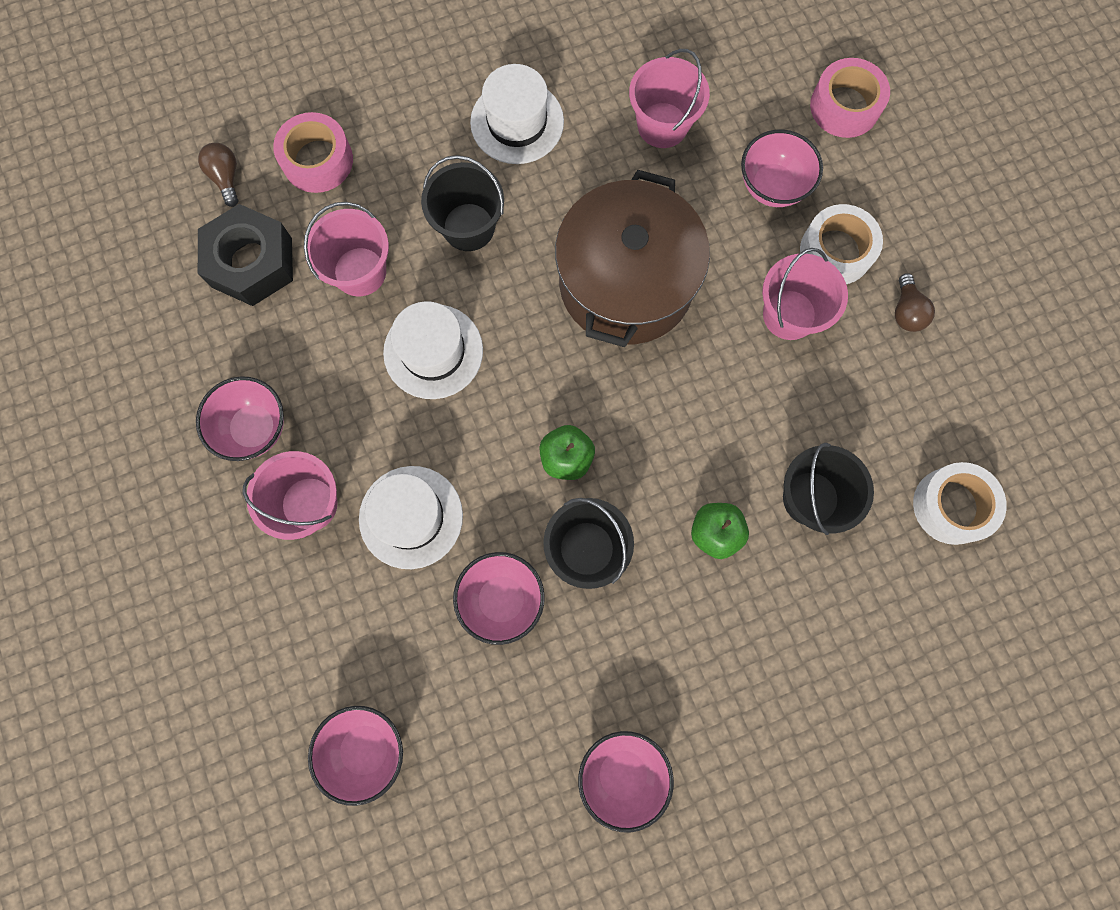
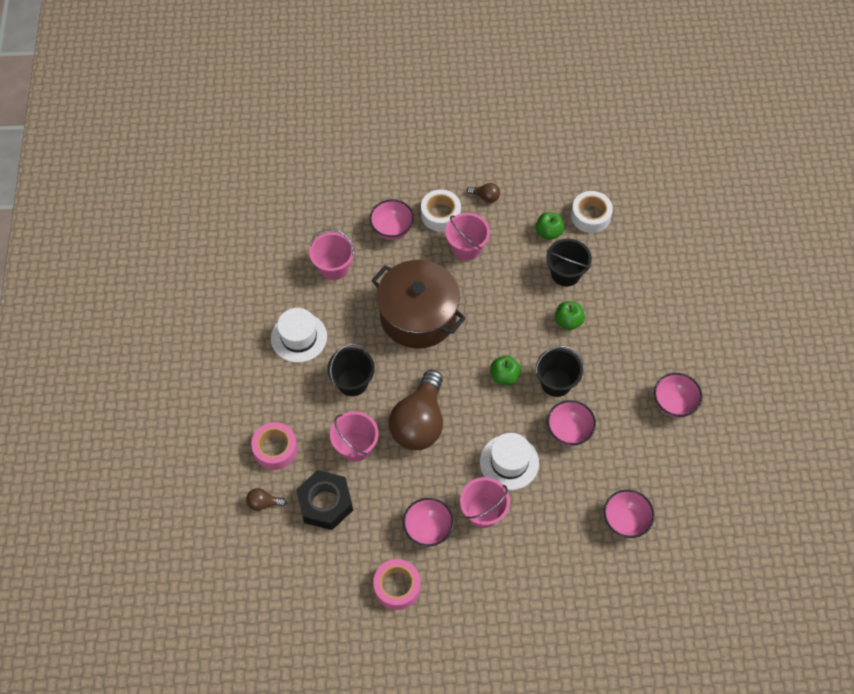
camera: 70 degrees left, 15 degrees down
white hat [383,301,483,399] -> brown light bulb [389,370,443,450]
pink tape [810,58,890,138] -> pink tape moved to [373,559,420,610]
none -> green apple [535,212,564,240]

